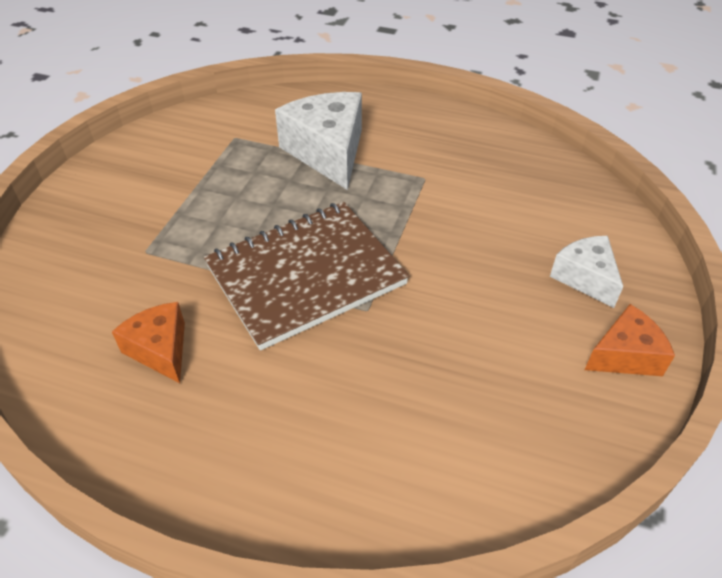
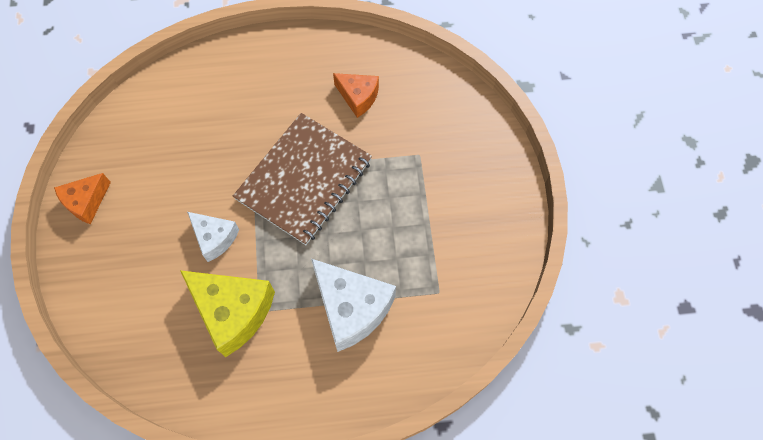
camera: 155 degrees right, 20 degrees up
white cheese [550,236,623,308] -> white cheese moved to [187,212,239,262]
none -> yellow cheese [180,270,275,357]

